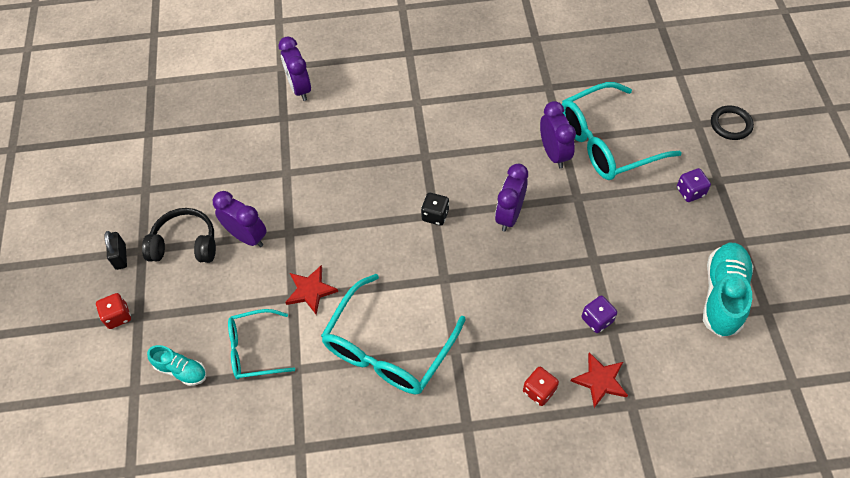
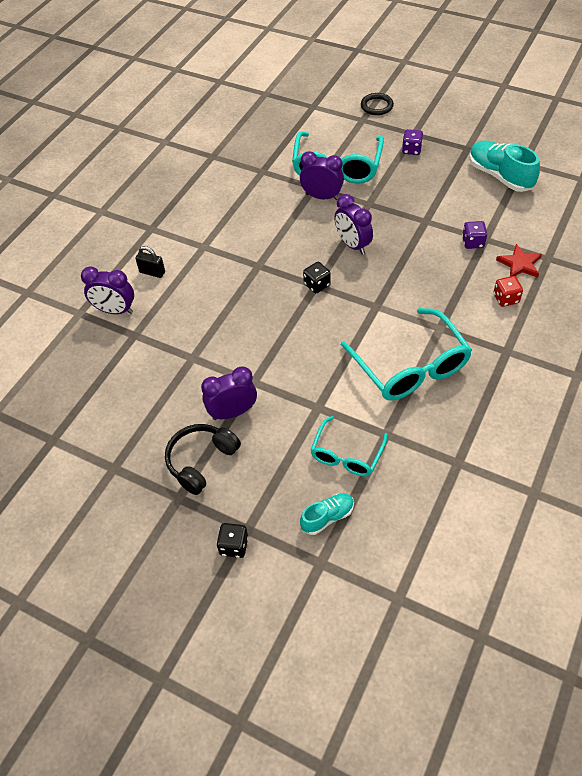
camera: 55 degrees left, 5 degrees down
red dice [96,293,131,329] -> black dice [217,523,248,558]
black padlock [104,231,127,270] -> black padlock moved to [135,246,165,278]
red star [285,265,338,315] -> none

